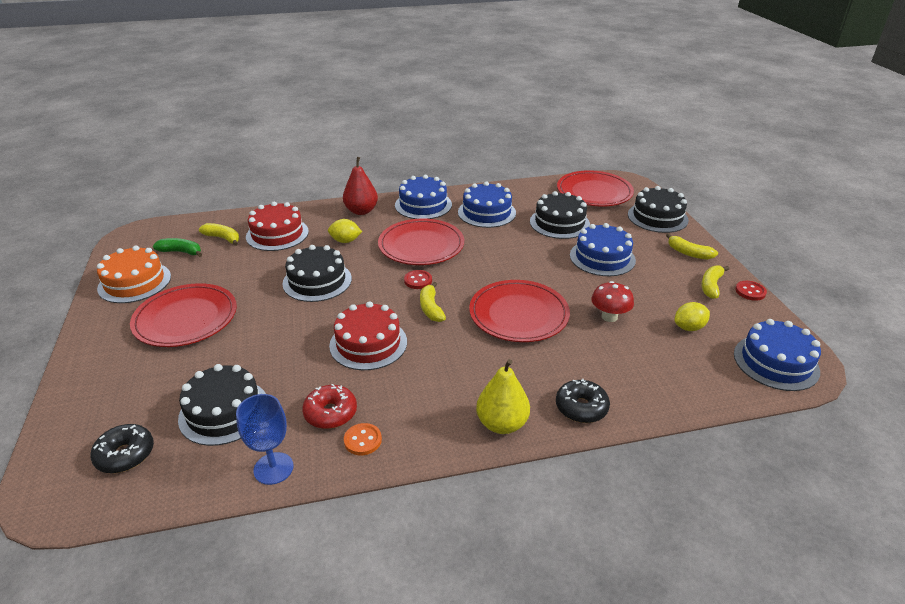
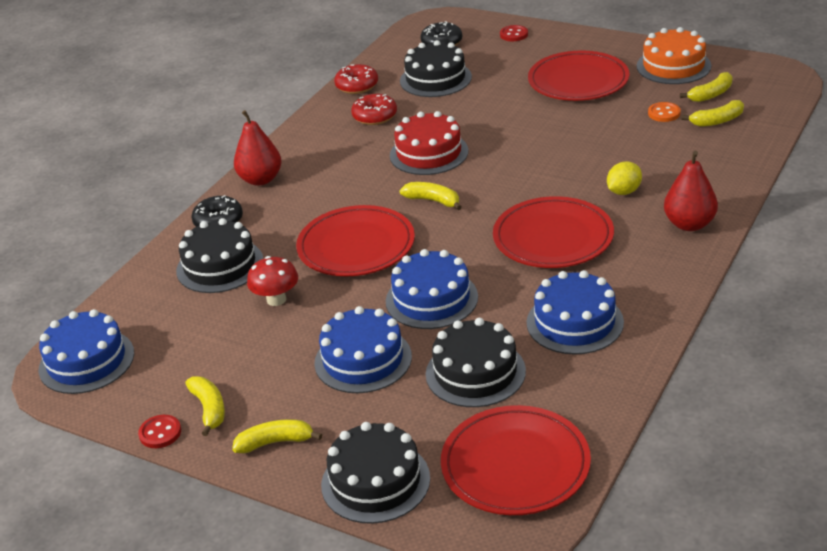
camera: 135 degrees right, 0 degrees up
green banana [153,238,202,257] -> yellow banana [680,72,733,102]
blue goblet [236,394,293,485] -> red donut [334,64,378,94]
red cake [246,202,309,251] -> none
black cake [282,245,352,302] -> black cake moved to [176,218,263,293]
orange button [344,423,382,455] -> orange button moved to [648,102,681,122]
blue cake [395,175,452,219] -> blue cake moved to [386,249,478,329]
red button [404,270,432,289] -> red button moved to [500,25,528,41]
yellow pear [476,359,530,434] -> red pear [234,110,282,186]
yellow lemon [675,302,710,331] -> none

